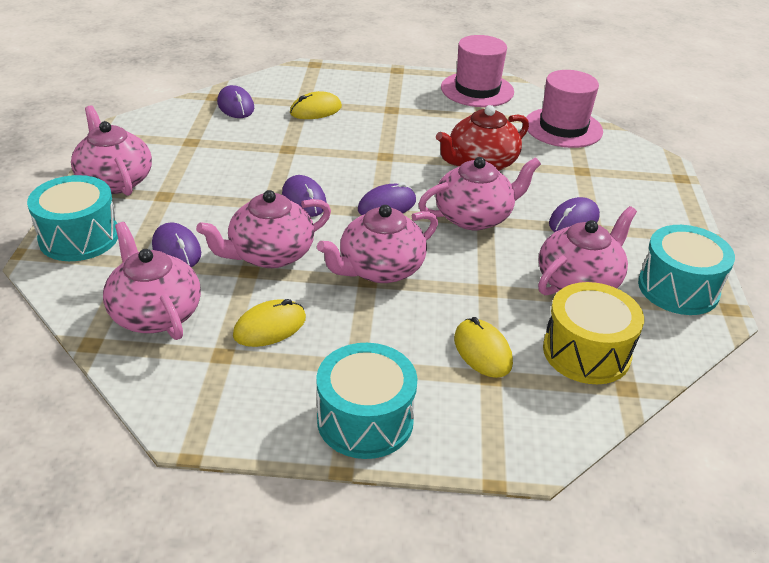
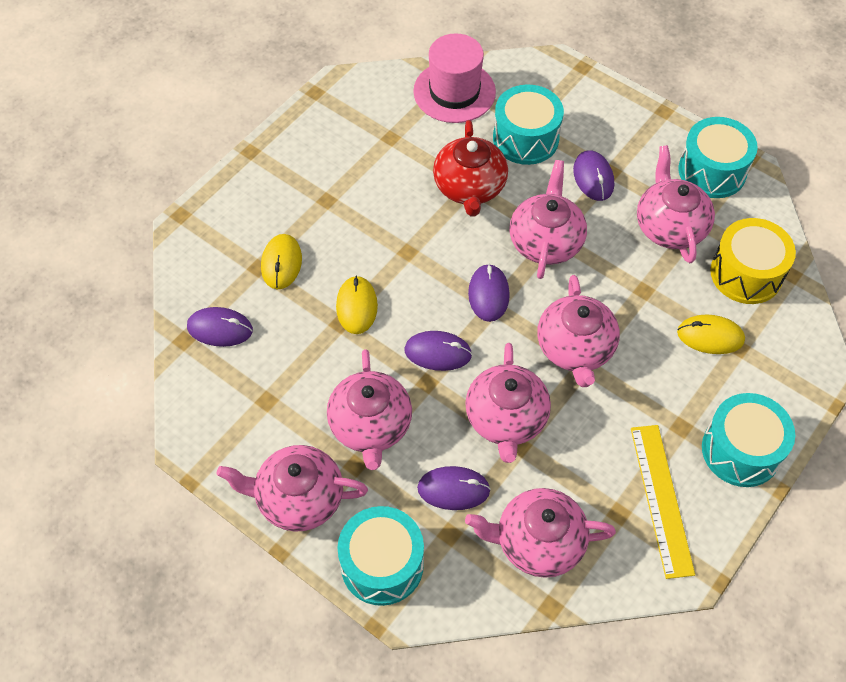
camera: 55 degrees left, 20 degrees up
yellow mouse [233,299,306,347] -> yellow mouse moved to [336,275,378,334]
pink hat [441,35,514,107] -> none
none -> pink teapot [327,349,412,470]
none -> turquoise drum [493,84,564,165]
none -> yellow ruler [631,425,695,579]

